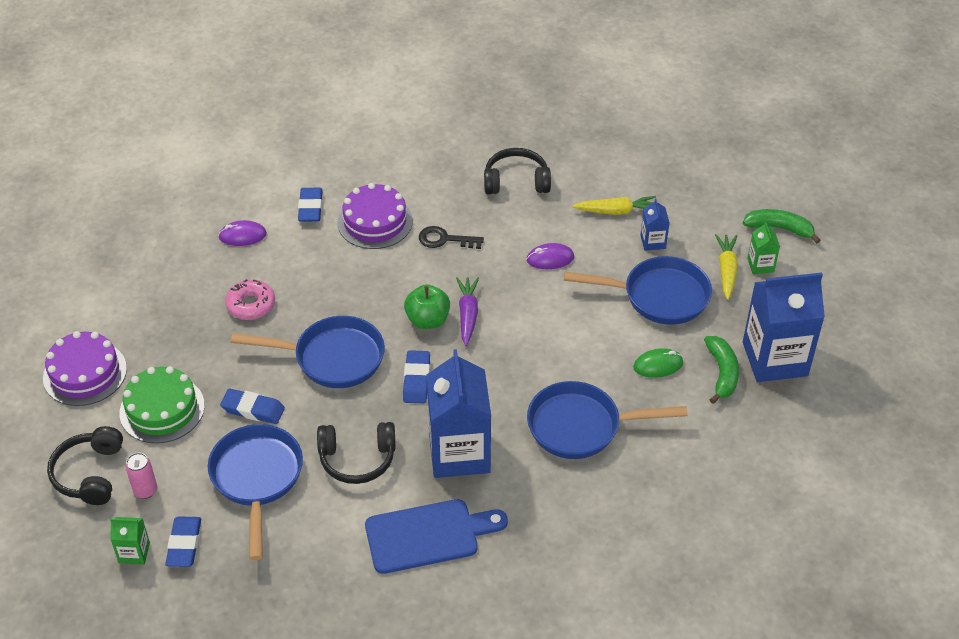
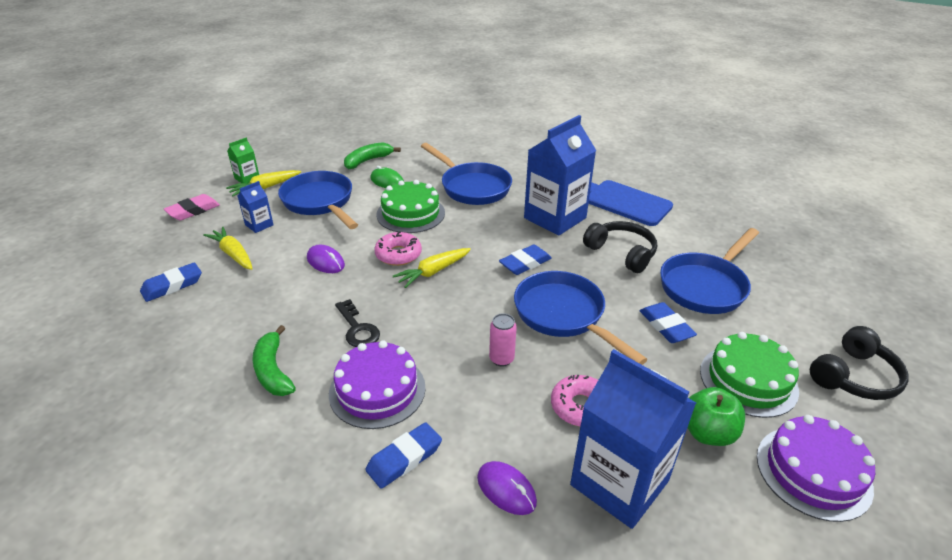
camera: 130 degrees left, 10 degrees down
green carton [110,517,150,565] -> none
pink can [126,453,157,499] -> pink can moved to [489,313,517,367]
blue eraser [165,516,201,567] -> blue eraser moved to [140,263,202,302]
green apple [404,284,450,329] -> green apple moved to [688,387,745,446]
purple carrot [456,277,479,346] -> yellow carrot [393,248,471,288]
black headphones [484,148,551,194] -> none
green banana [743,209,821,243] -> green banana moved to [252,325,296,396]
blue carton [743,272,825,382] -> blue carton moved to [570,349,696,529]
none -> pink eraser [164,194,220,220]
none -> pink donut [374,231,422,266]
none -> green cake [376,180,445,233]

